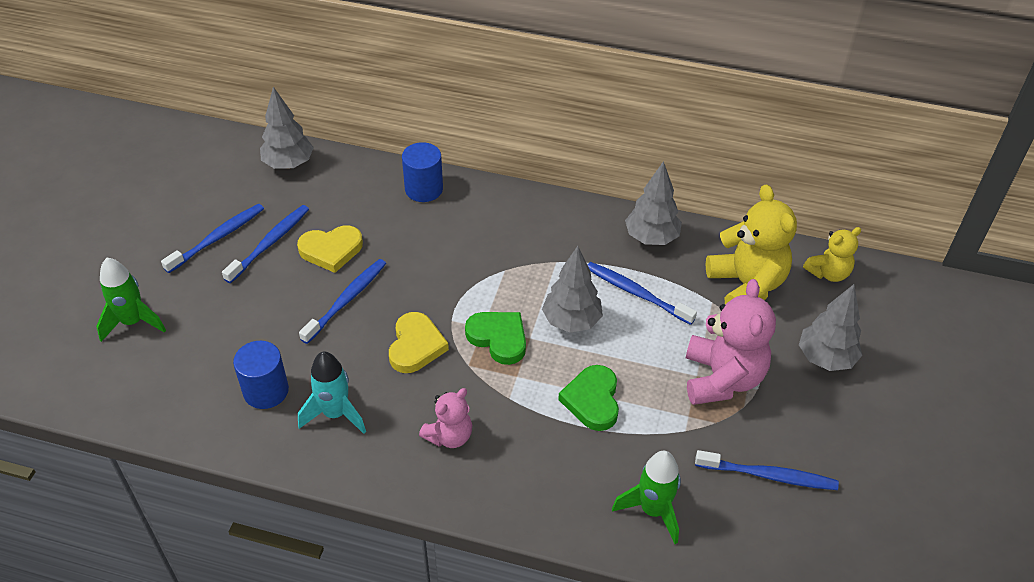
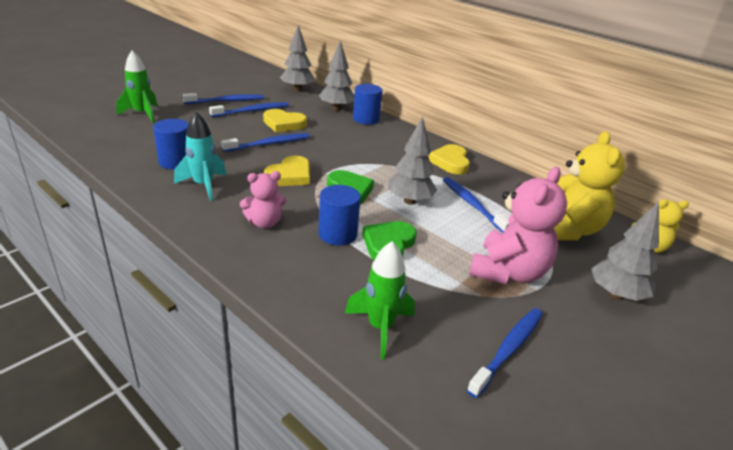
camera: 25 degrees right, 15 degrees down
grey tree [625,161,682,245] -> grey tree moved to [319,40,354,111]
blue toothbrush [695,450,839,490] -> blue toothbrush turned 90 degrees counterclockwise [467,308,543,398]
none -> blue cylinder [318,185,361,246]
none -> yellow heart [428,144,470,174]

